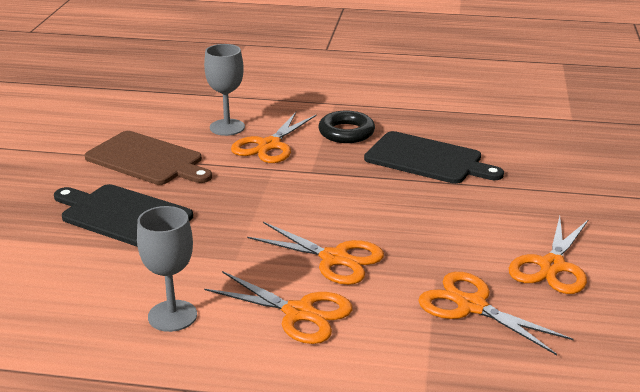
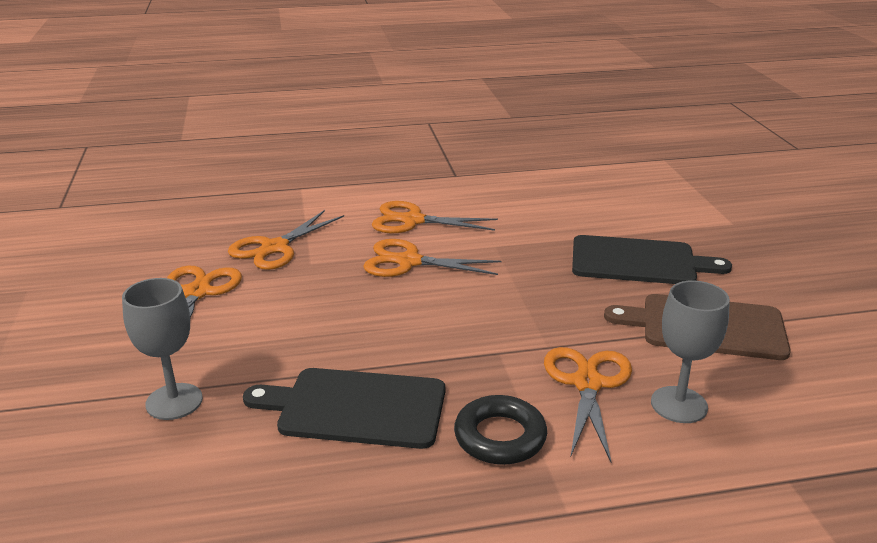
camera: 160 degrees right, 0 degrees up
grey goblet [137,206,197,332] -> grey goblet moved to [122,278,203,420]
orange scissors [418,272,574,355] -> orange scissors turned 105 degrees clockwise [228,210,344,270]

